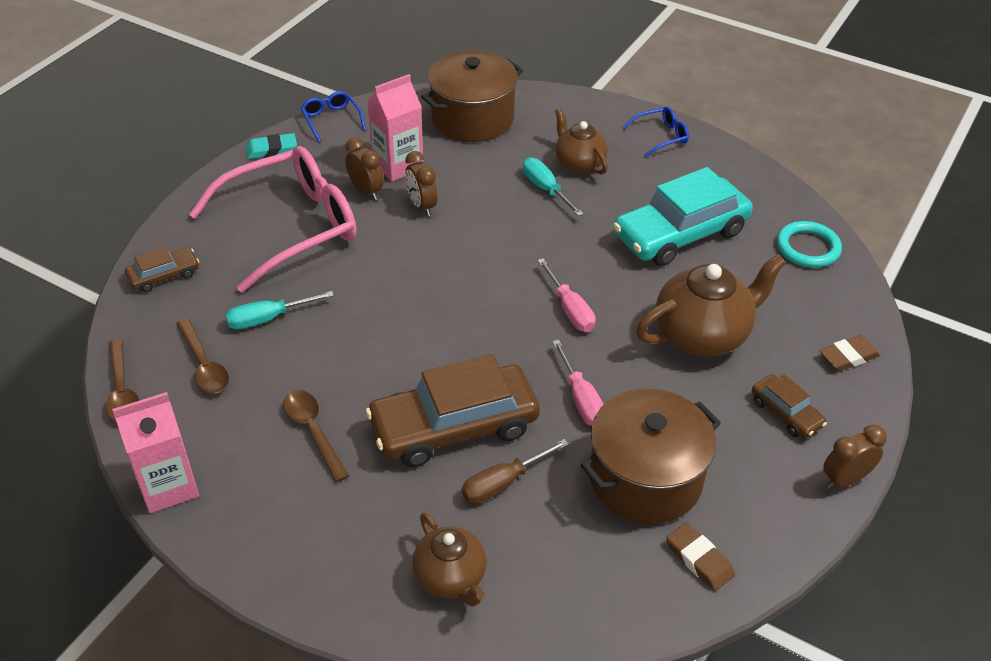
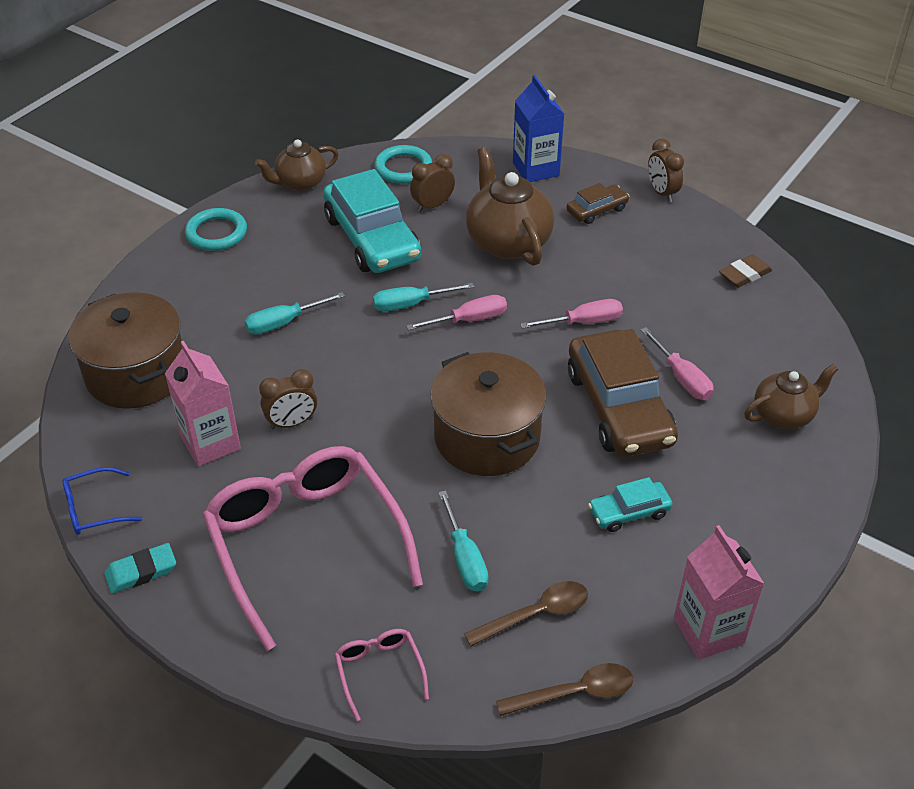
camera: 85 degrees left, 0 degrees up
brown car [125,246,199,292] -> pink glasses [334,629,429,721]
turquoise eraser [245,133,297,159] -> turquoise eraser turned 75 degrees clockwise [105,543,176,594]
brown spoon [283,390,349,482] -> turquoise car [588,477,673,532]
brown clock [345,138,384,200] -> brown clock moved to [410,154,455,212]
brown screwdriver [462,439,569,504] -> pink screwdriver [641,327,714,400]
brown teapot [555,108,608,175] -> brown teapot moved to [255,139,339,191]
brown pot [581,388,721,524] -> brown pot moved to [430,352,546,476]
blue glasses [622,106,689,157] -> turquoise ring [185,208,247,251]
brown eraser [819,335,880,371] -> blue carton [513,75,564,182]
none -> turquoise screwdriver [373,283,474,312]

